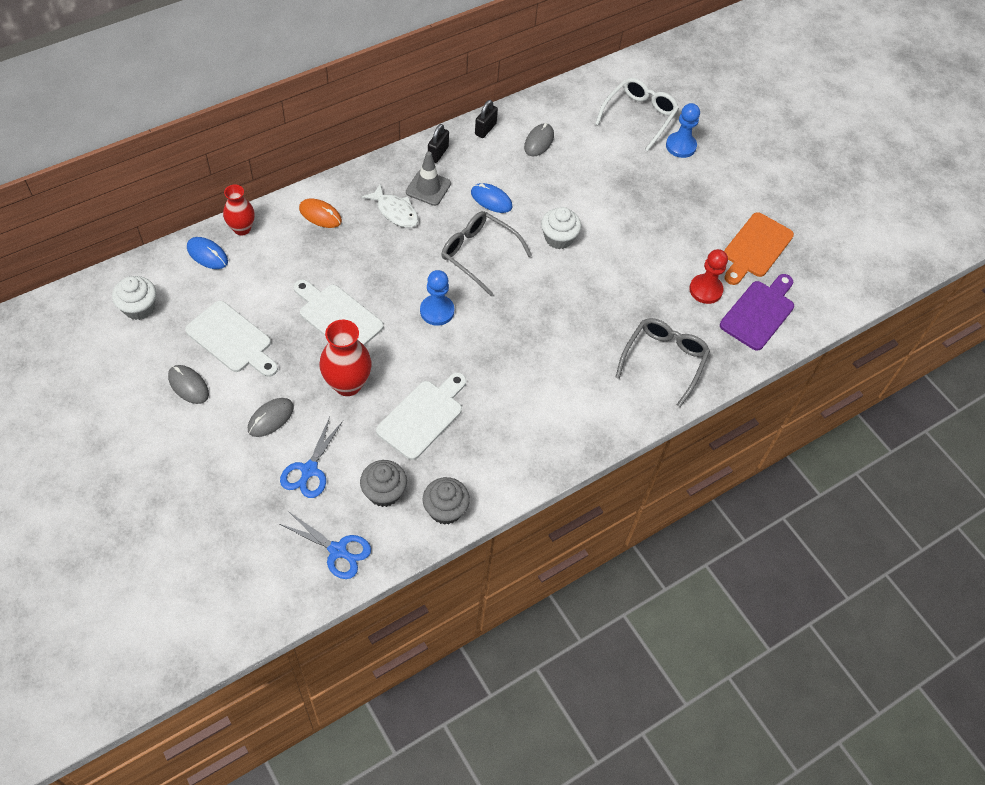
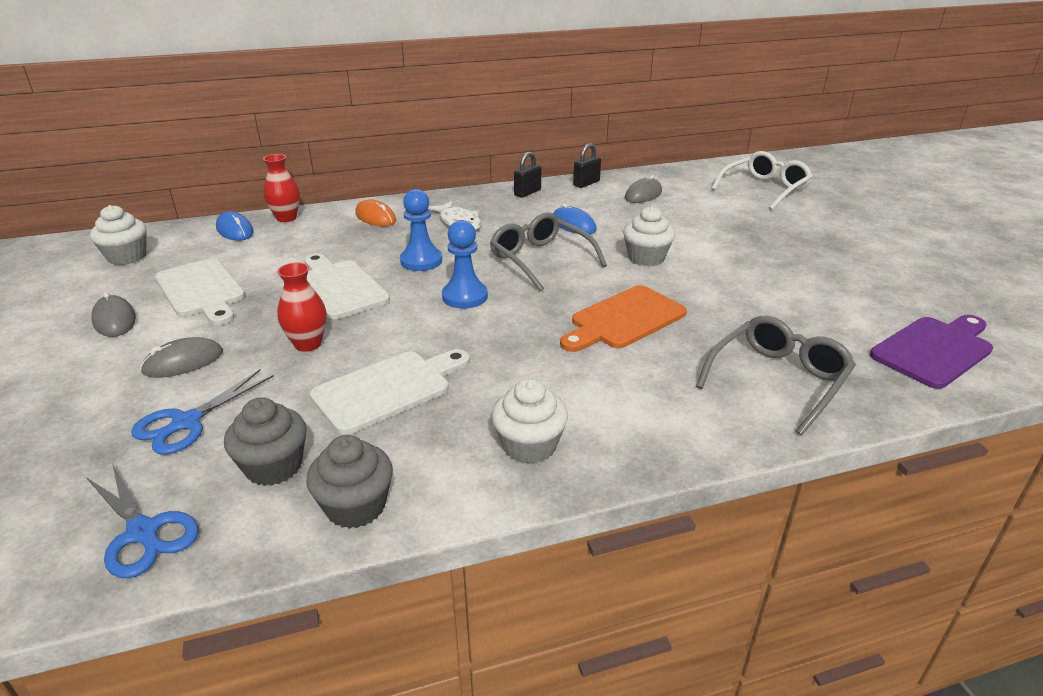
camera: 20 degrees right, 25 degrees down
red vase [320,320,372,396] -> red vase [277,263,327,352], size x0.65
grey traffic cone [406,151,451,206] -> none
blue pawn [666,103,700,158] -> blue pawn moved to [400,189,442,271]
red pawn [689,249,728,304] -> none
orange cutting board [724,212,794,285] -> orange cutting board moved to [560,285,687,352]
none -> white cupcake [491,379,568,464]

